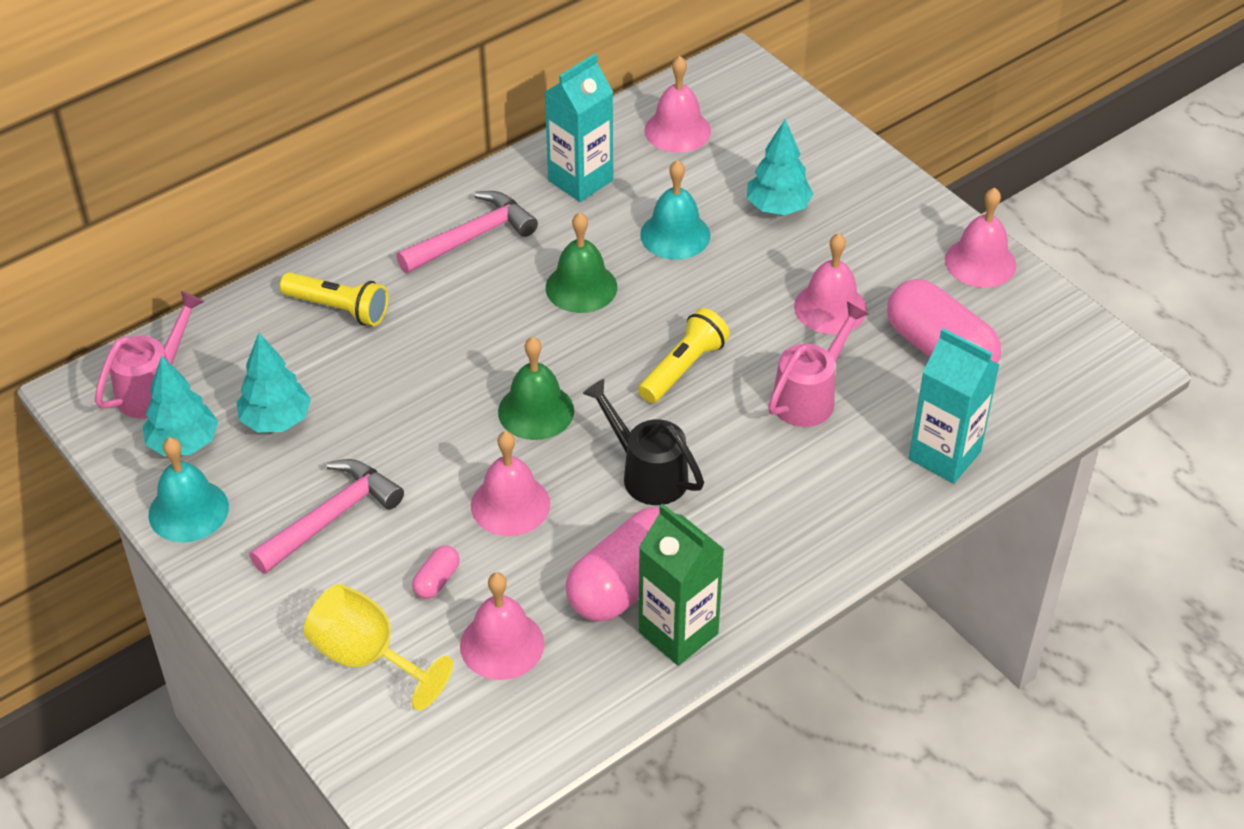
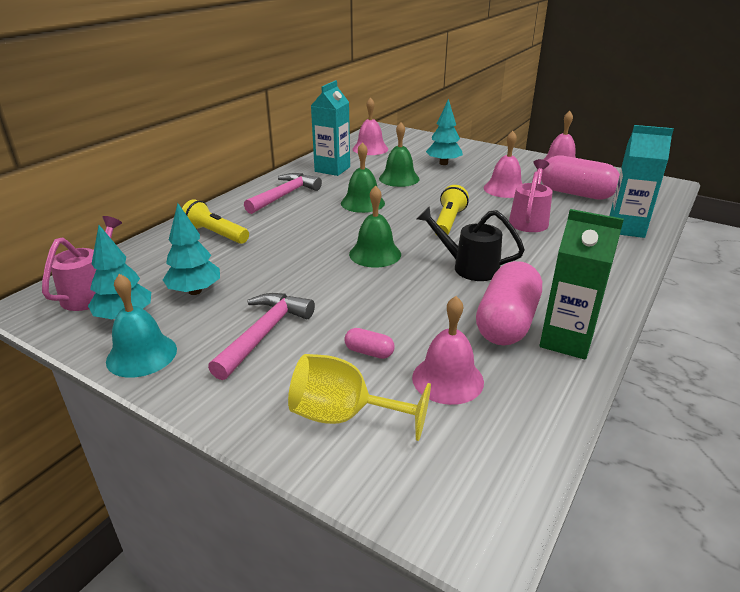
camera: 20 degrees left, 15 degrees down
yellow flashlight [280,272,388,326] -> yellow flashlight turned 150 degrees counterclockwise [182,199,249,244]
pink capsule [412,545,460,599] -> pink capsule turned 75 degrees counterclockwise [345,328,395,359]
pink bell [471,431,550,536] -> none
turquoise bell [640,160,710,260] -> green bell [379,122,420,187]

